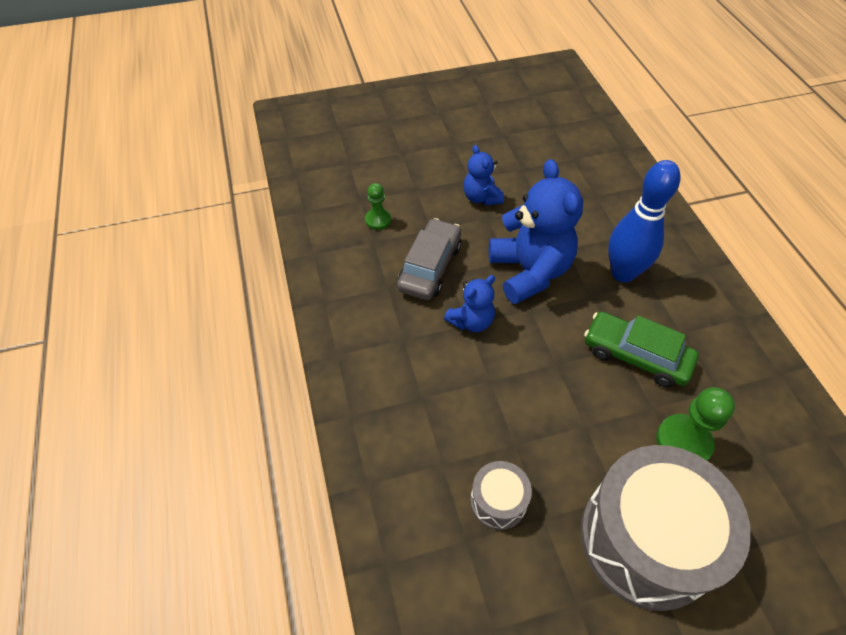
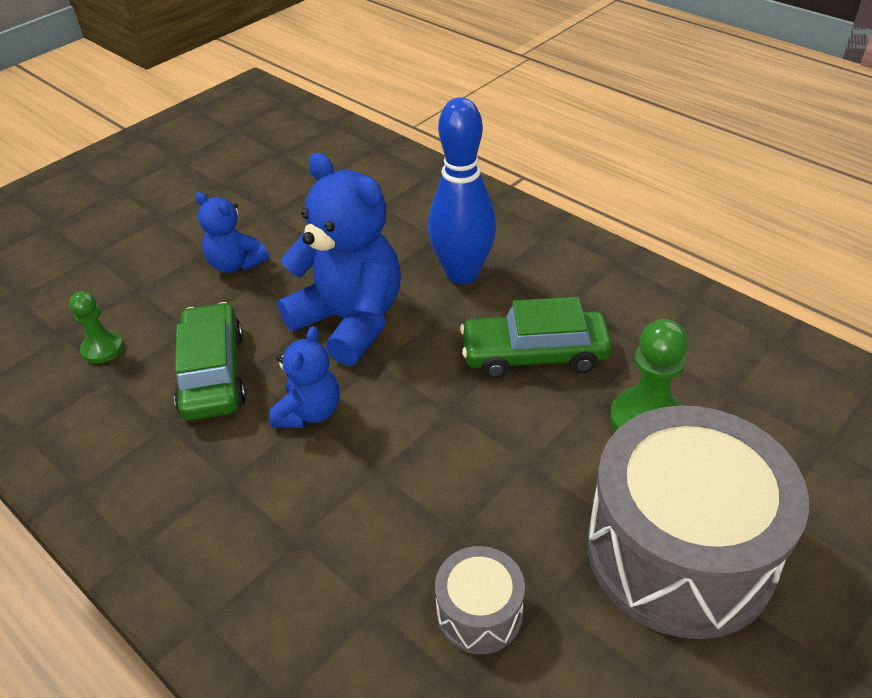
camera: 30 degrees left, 10 degrees down
grey car [397,218,461,300] -> green car [174,302,246,421]

